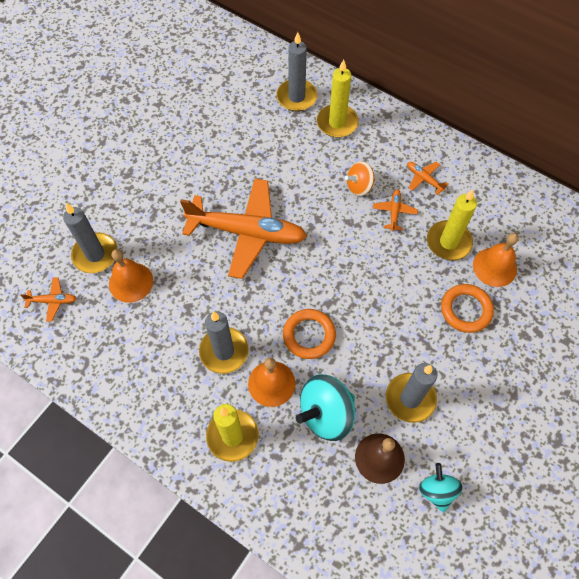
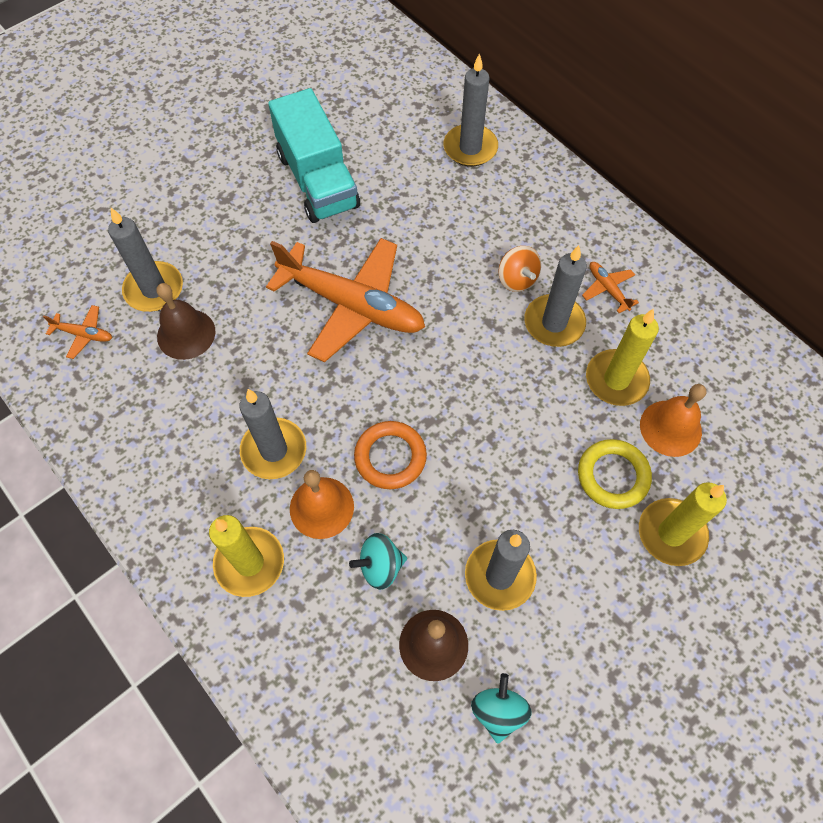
camera: 15 degrees right, 0 degrees up
orange bell [109,249,153,303] -> brown bell [156,283,215,360]
turquoise spinning top [296,374,355,441] -> turquoise spinning top [349,533,407,590], size x0.60
yellow candle [317,59,359,138] -> yellow candle moved to [639,482,727,566]
orange spinning top [345,161,375,196] -> orange spinning top turned 105 degrees counterclockwise [498,246,541,292]
orange plane [373,189,418,232] -> grey candle [524,245,587,347]
orange ring [441,284,494,333] -> yellow ring [578,439,652,509]
none -> turquoise truck [268,88,360,223]

